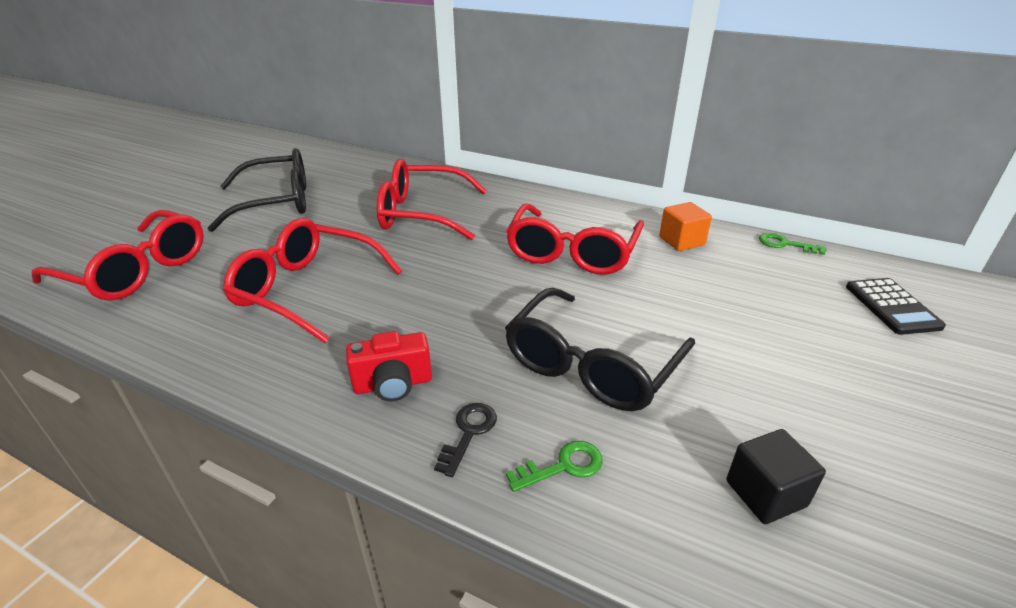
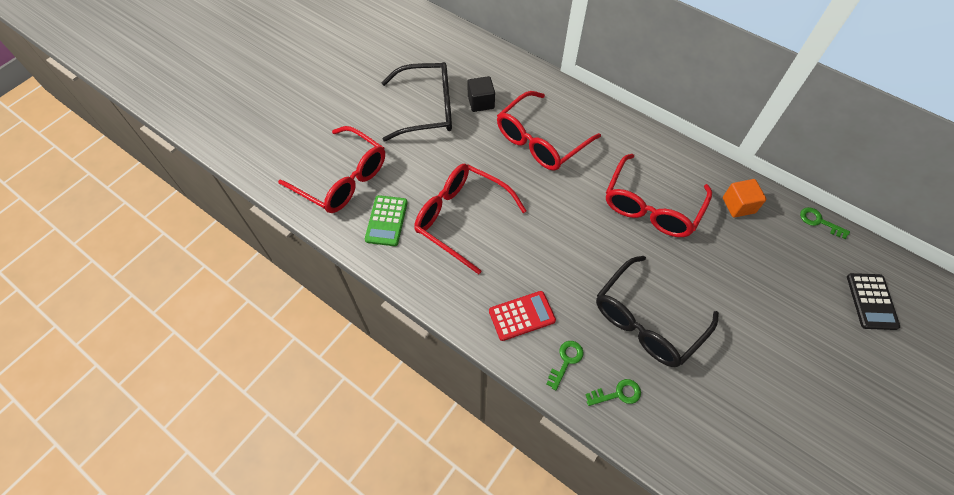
camera: 10 degrees right, 25 degrees up
red camera [346,331,432,401] -> red calculator [489,291,556,341]
red glasses [377,159,487,240] -> red glasses turned 60 degrees counterclockwise [497,91,601,171]
black key [434,403,497,477] -> green key [546,341,584,391]
black cube [727,429,826,524] -> black cube moved to [467,76,495,112]
none -> green calculator [365,195,408,246]

